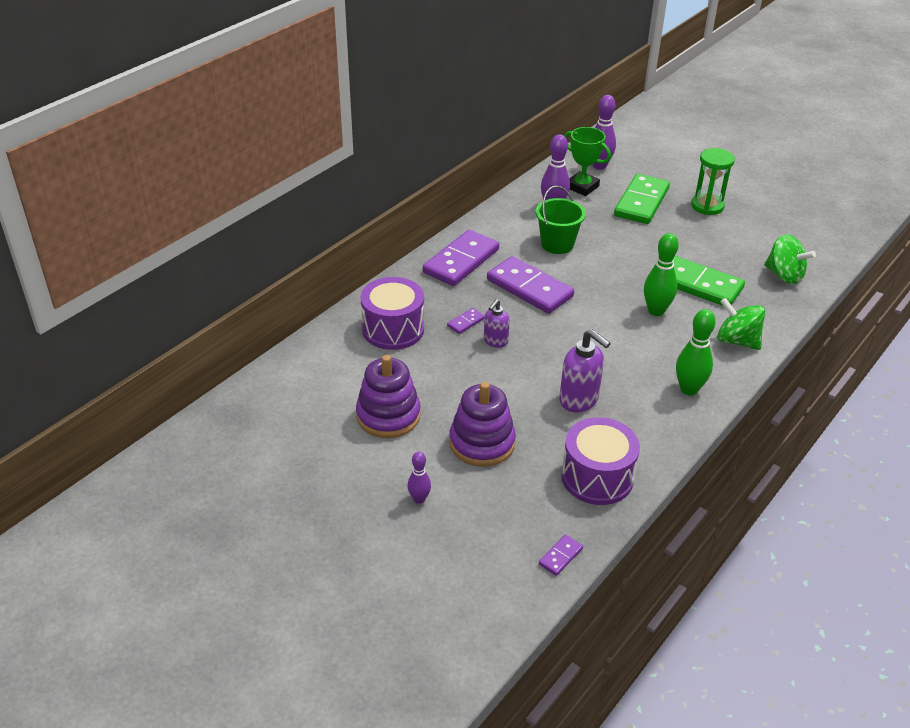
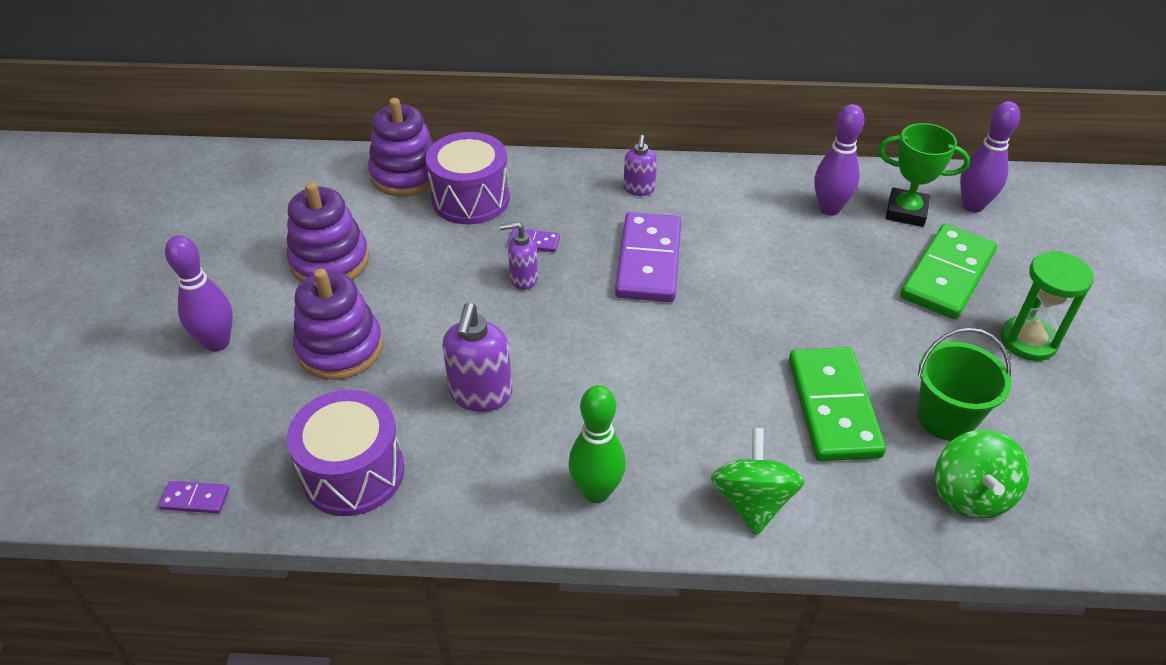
camera: 55 degrees right, 5 degrees up
purple bowling pin [407,452,431,504] -> purple bowling pin [165,235,233,351], size x1.70
purple domino [423,230,499,286] -> purple soap dispenser [623,135,657,196]
green bucket [536,186,586,254] -> green bucket moved to [917,328,1011,441]
green trophy [564,127,611,196] -> green trophy turned 75 degrees counterclockwise [878,123,970,227]
green domino [614,174,670,224] -> green domino turned 45 degrees counterclockwise [900,224,997,319]
green bowling pin [644,233,679,316] -> none
none -> purple stacking toy [368,98,434,197]

